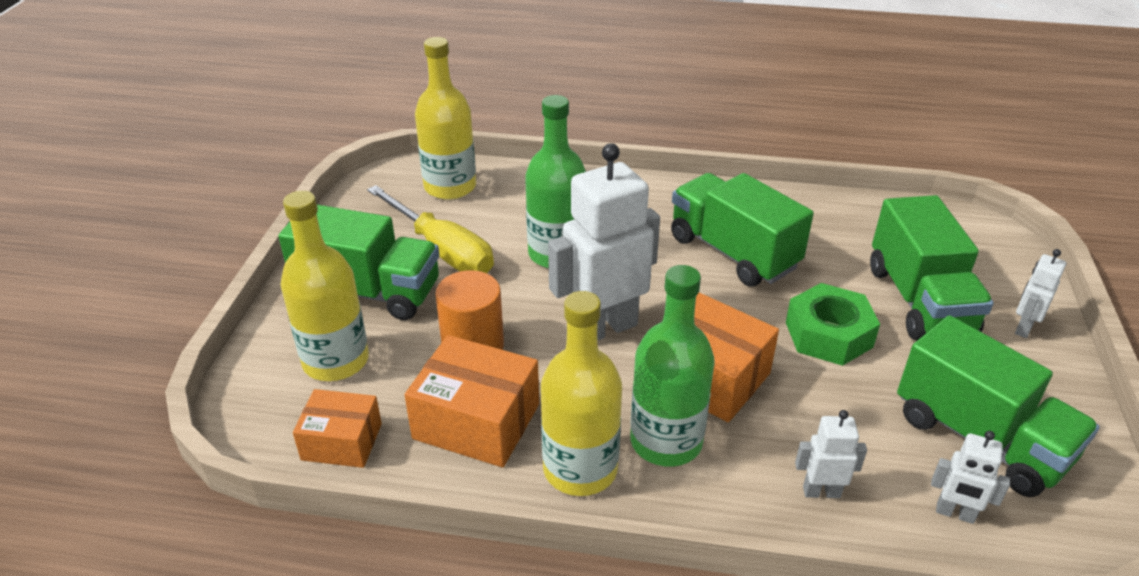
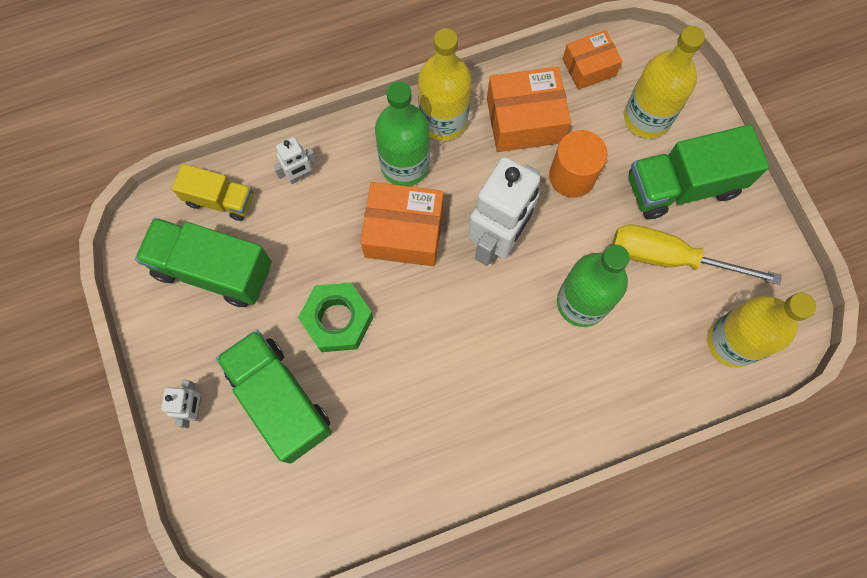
camera: 150 degrees right, 35 degrees up
green truck [671,173,814,287] -> none
white robot [931,431,1010,524] -> yellow truck [172,164,253,221]

